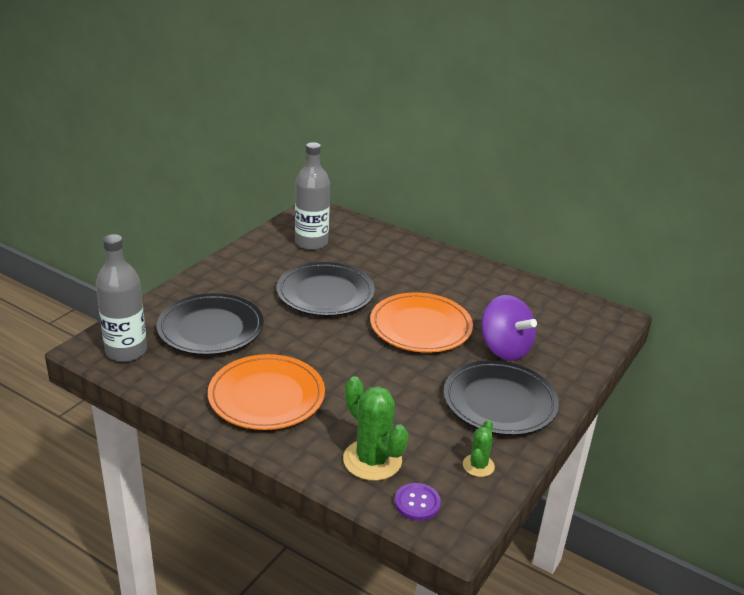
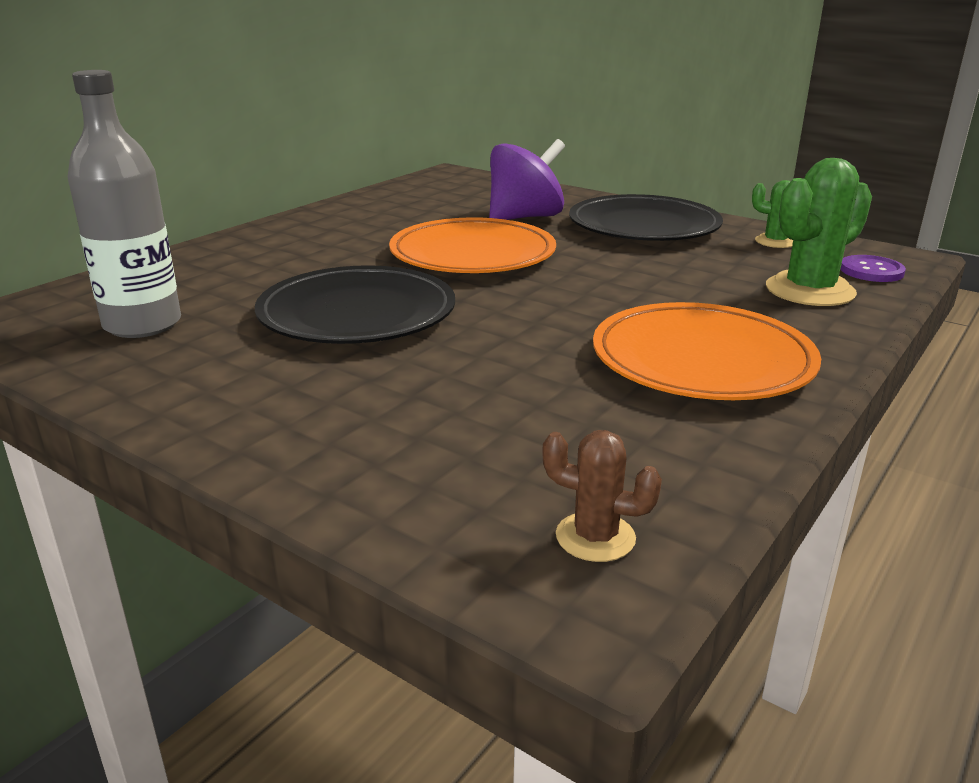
camera: 85 degrees left, 5 degrees down
grey bottle [96,234,147,362] -> brown cactus [542,430,662,562]
black plate [157,293,264,355] -> none

